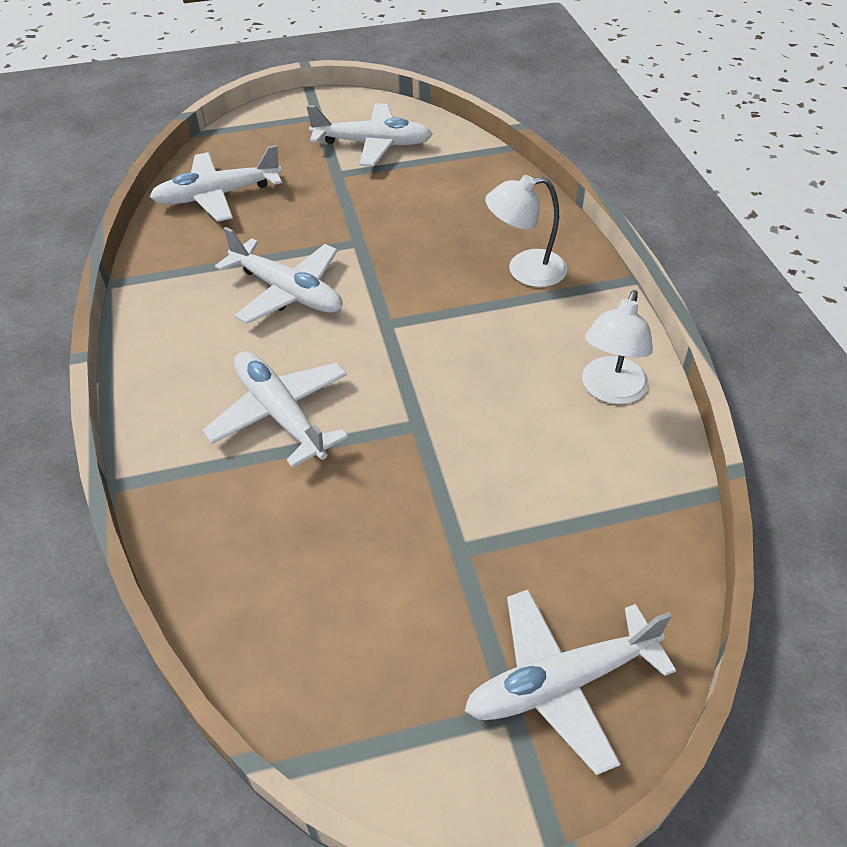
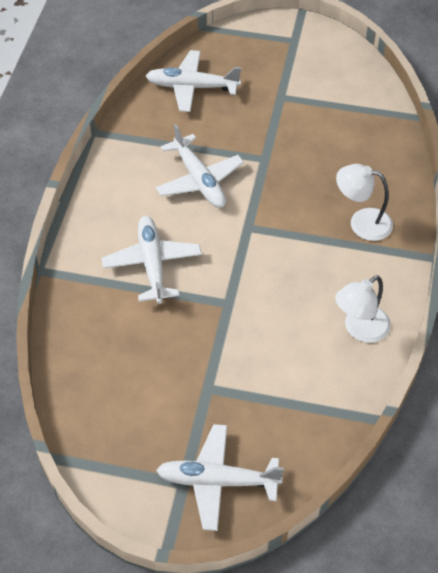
camera: 25 degrees right, 5 degrees up
white plane [307,103,433,166] -> none

